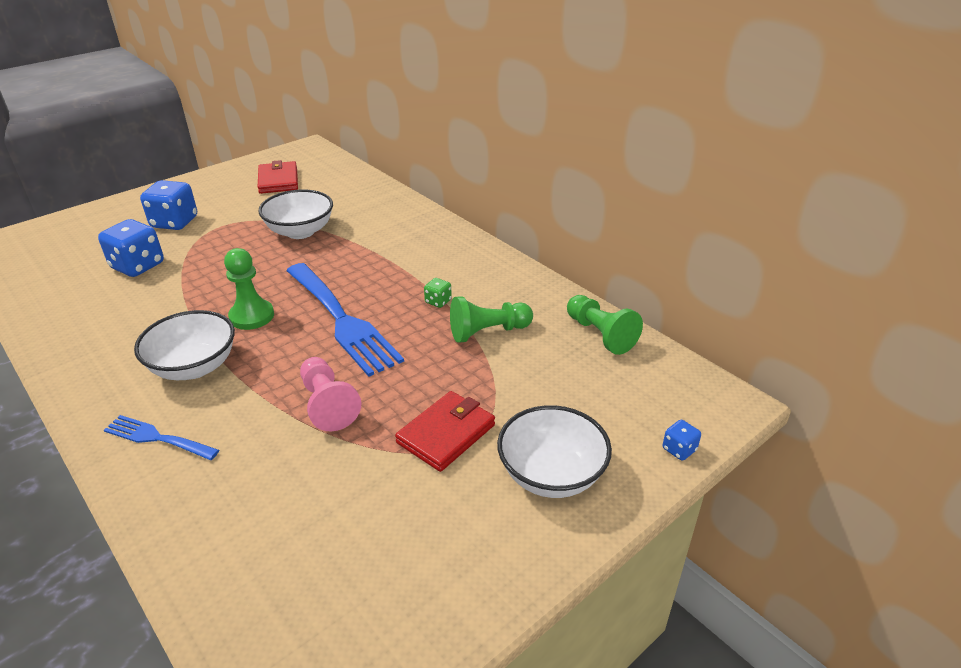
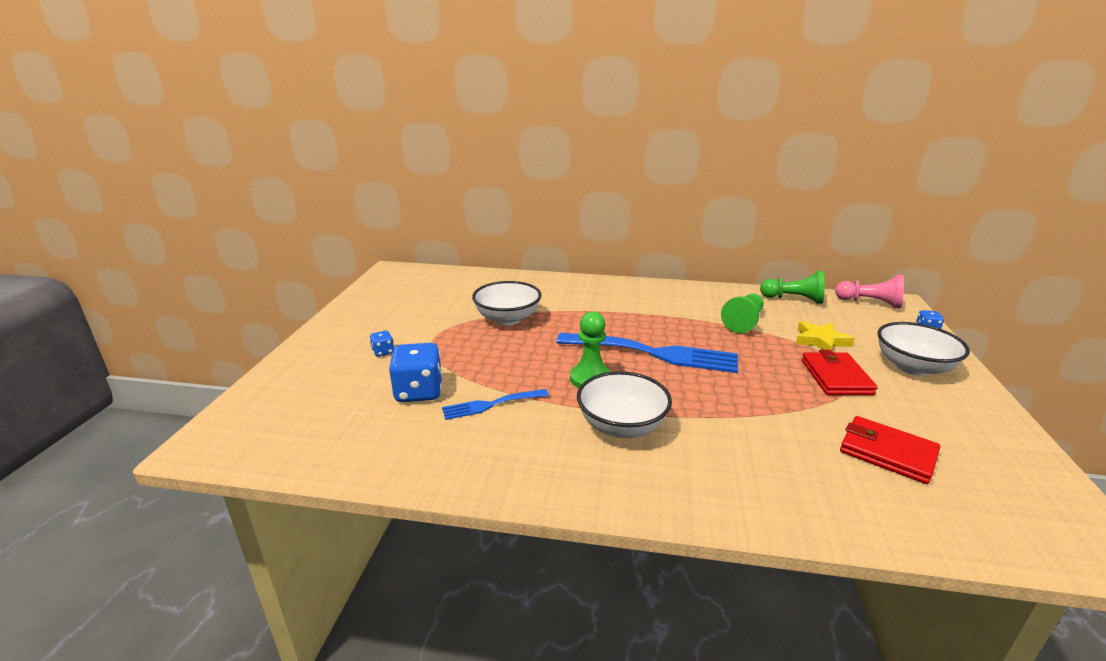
camera: 40 degrees left, 10 degrees down
blue fork [104,415,219,460] -> blue fork moved to [442,389,549,420]
blue dice [140,180,197,230] -> blue dice [370,331,394,357], size x0.48
red wallet [258,160,298,194] -> red wallet moved to [840,416,940,484]
pink pawn [300,357,361,432] -> pink pawn moved to [835,275,904,308]
green dice [424,278,452,308] -> none
none -> yellow star [796,321,855,350]

